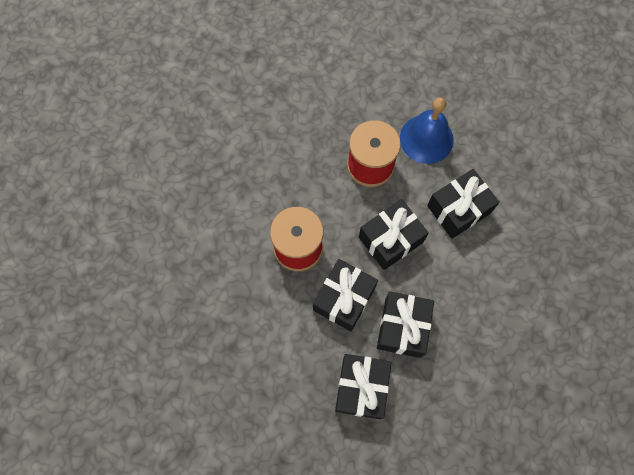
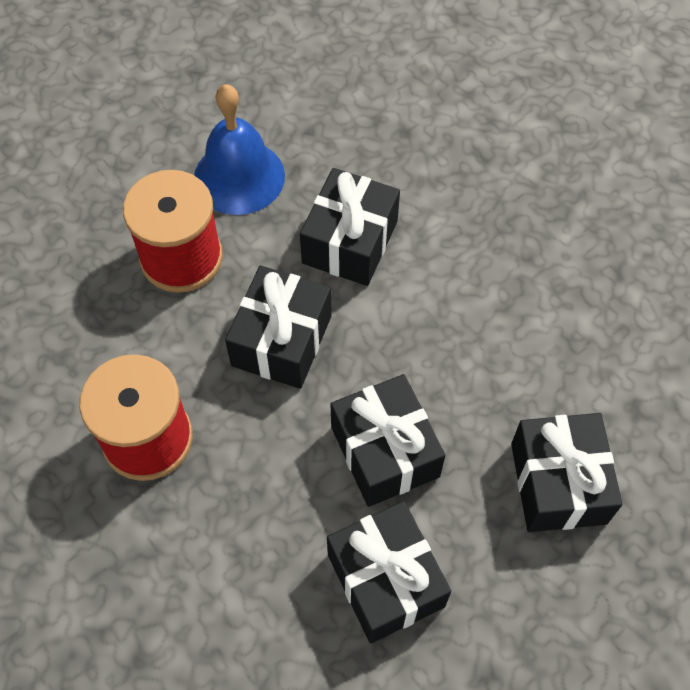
camera: 35 degrees left, 10 degrees down
black gift [313,259,378,331] -> black gift moved to [511,413,622,532]

